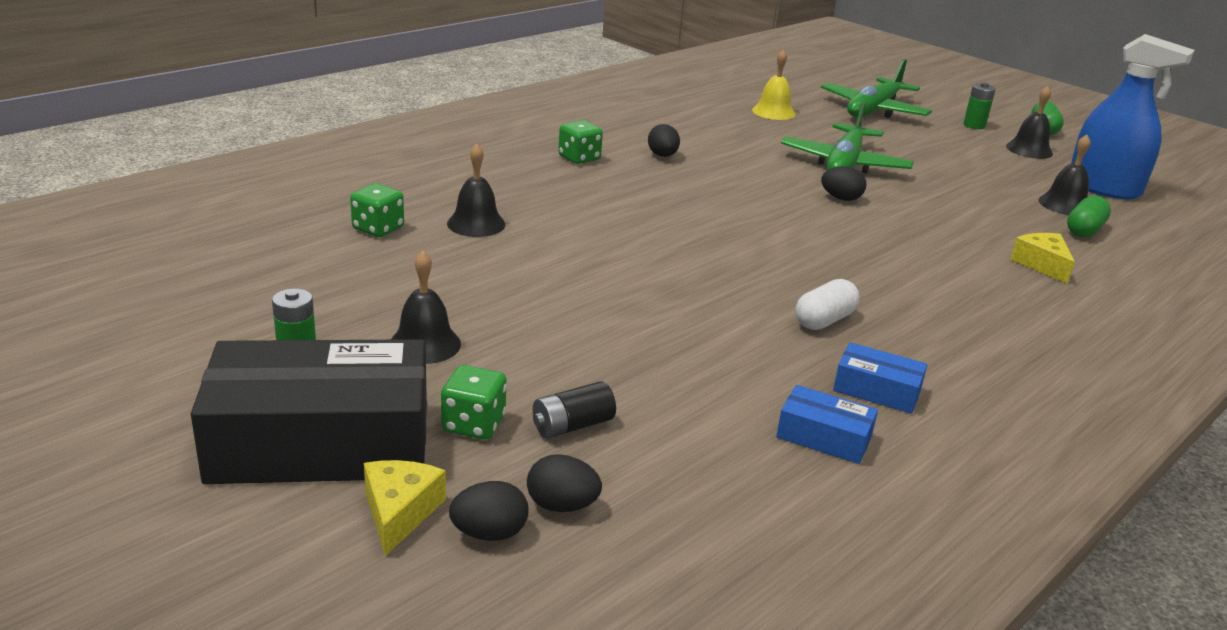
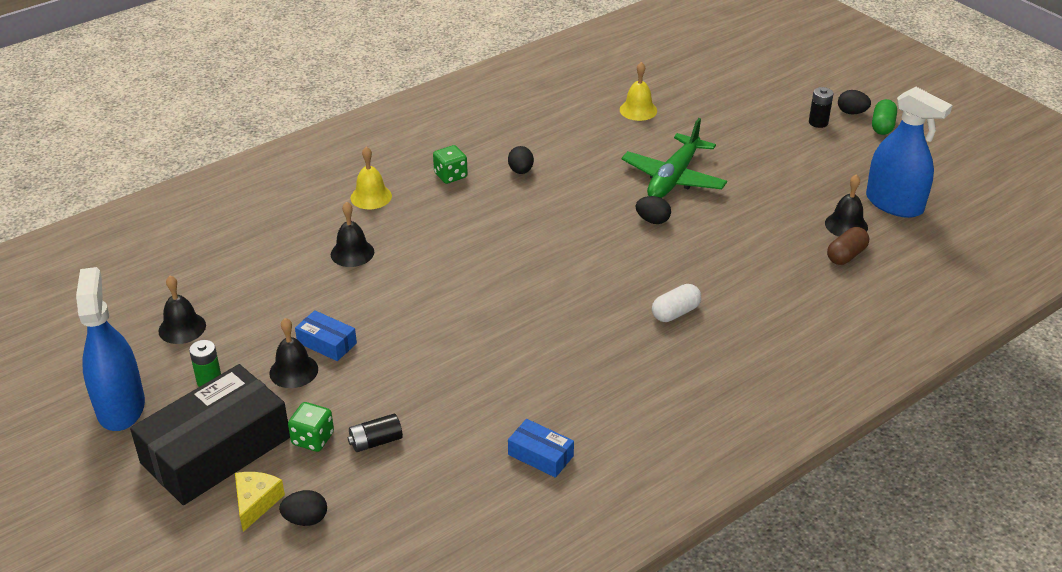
camera: 10 degrees right, 10 degrees up
black box [191,339,427,484] -> black box turned 45 degrees counterclockwise [130,364,290,505]
green dice [350,184,404,237] -> none
black egg [527,454,602,512] -> black egg moved to [838,90,871,114]
white capsule [795,279,860,330] -> white capsule moved to [652,284,701,322]
green plane [821,59,932,118] -> none
blue box [833,342,927,414] -> blue box moved to [295,310,357,361]
green battery [963,82,996,129] -> black battery [809,87,833,128]
black bell [1006,86,1053,159] -> black bell moved to [158,276,206,344]
yellow cheese [1010,233,1075,284] -> none
green capsule [1067,195,1111,237] -> brown capsule [827,227,869,265]
none -> blue spray bottle [76,267,145,431]
none -> yellow bell [351,147,392,209]

